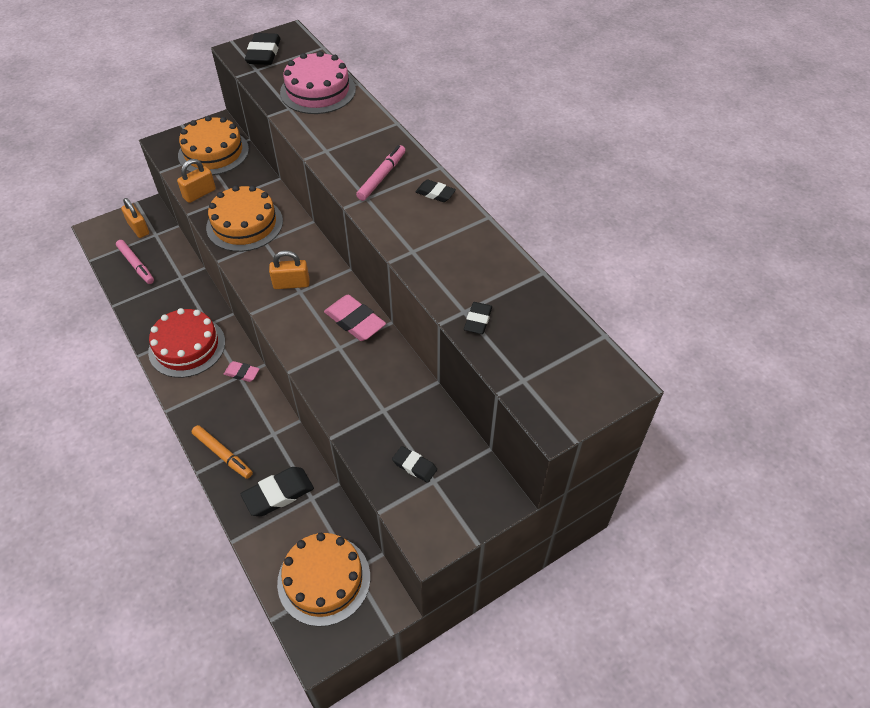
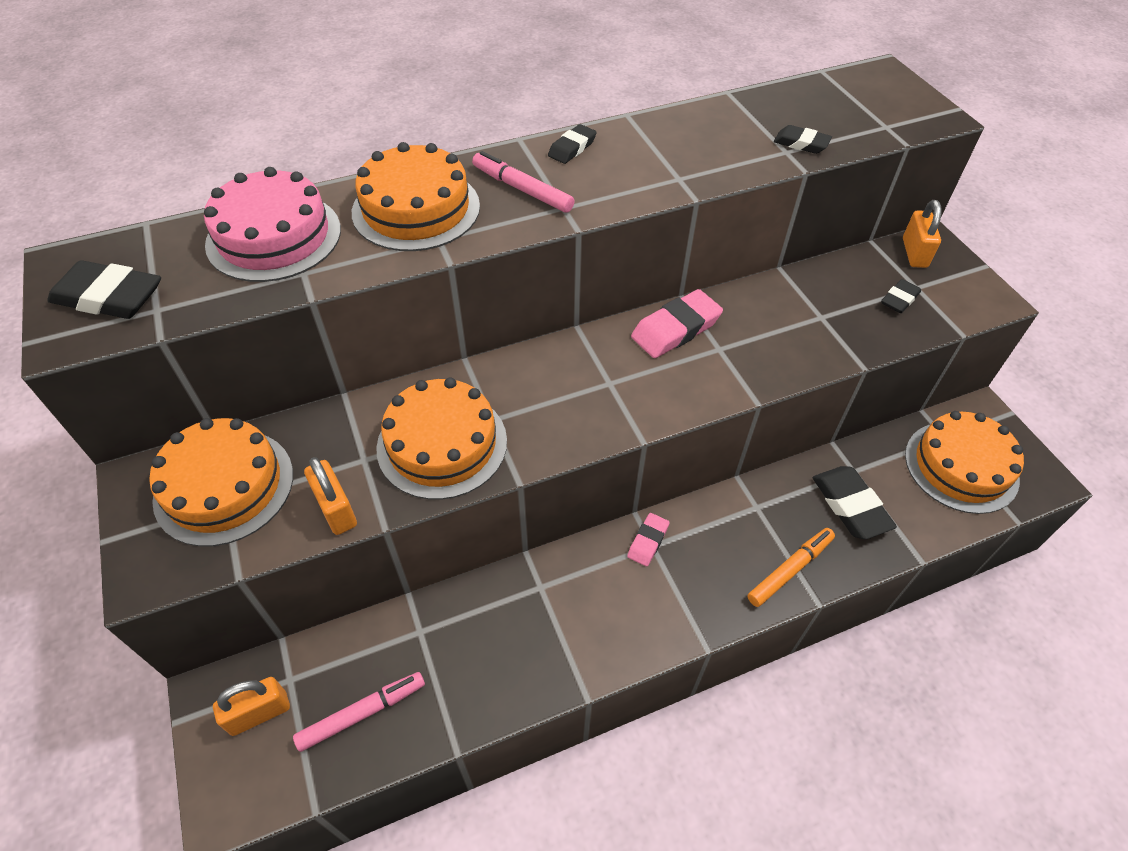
camera: 80 degrees left, 0 degrees up
red cake [148,308,225,378] -> none
orange padlock [269,250,309,289] -> orange padlock moved to [903,200,942,268]
none -> orange cake [352,142,480,251]

